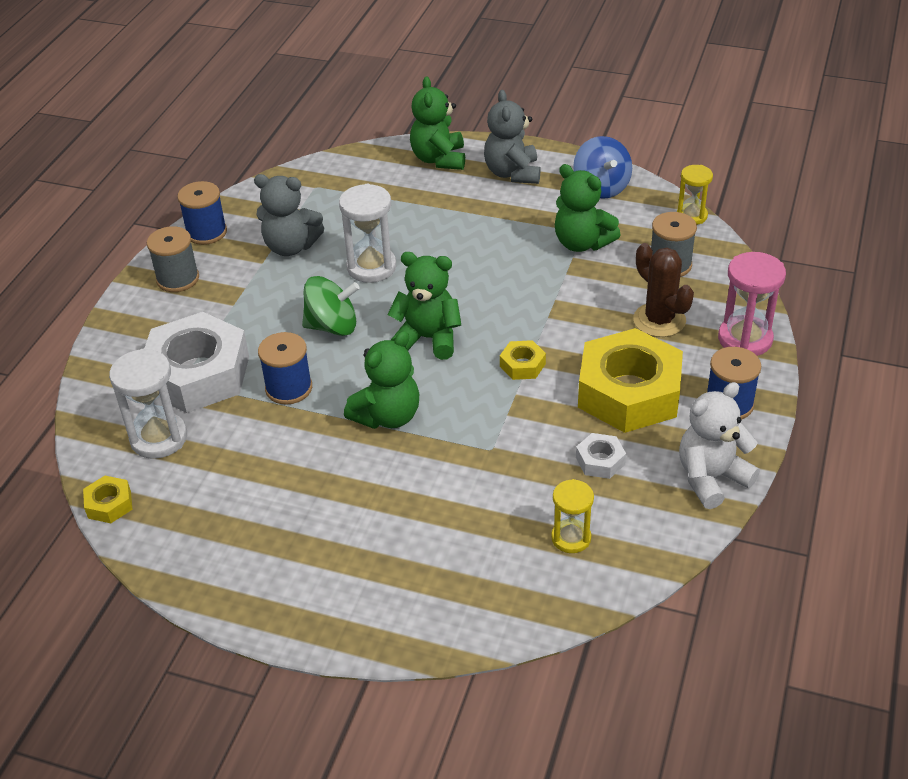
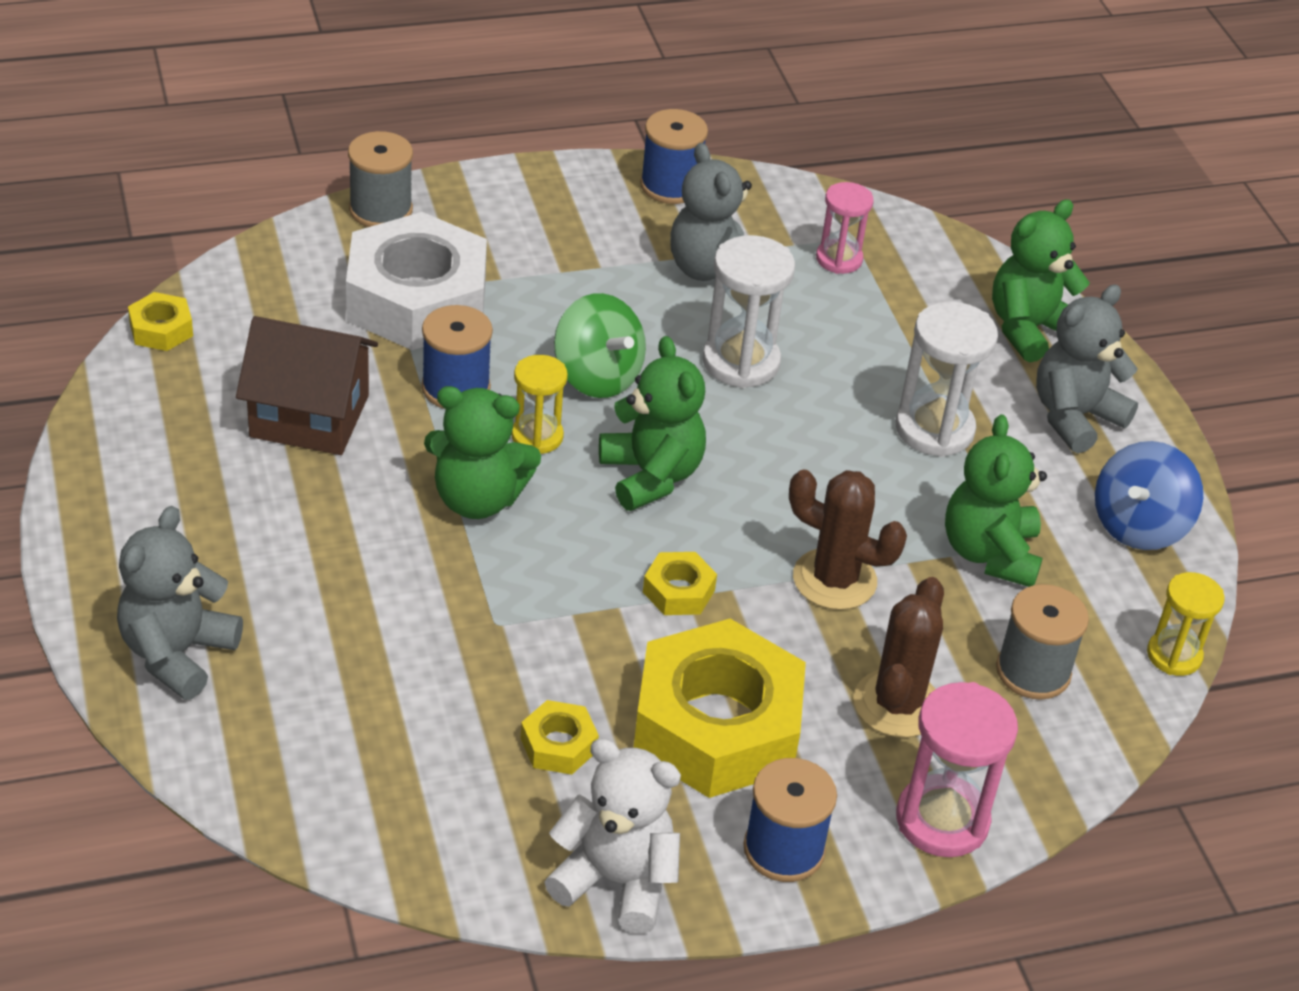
camera: 50 degrees right, 0 degrees up
white hourglass [109,348,187,459] -> white hourglass moved to [896,301,998,457]
grey spool [147,226,199,292] -> grey spool moved to [348,131,413,227]
yellow hourglass [551,479,594,553] -> yellow hourglass moved to [512,355,568,454]
white nut [576,433,626,479] -> yellow nut [521,700,599,775]
none -> grey teddy bear [117,506,243,700]
none -> brown house [236,316,378,455]
none -> brown cactus [789,469,907,610]
none -> pink hourglass [816,182,874,274]

